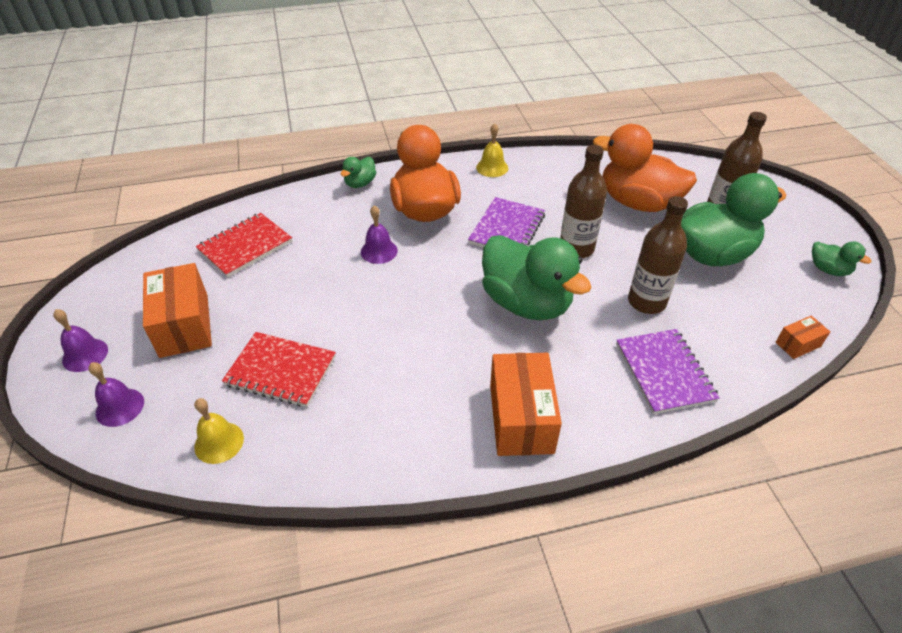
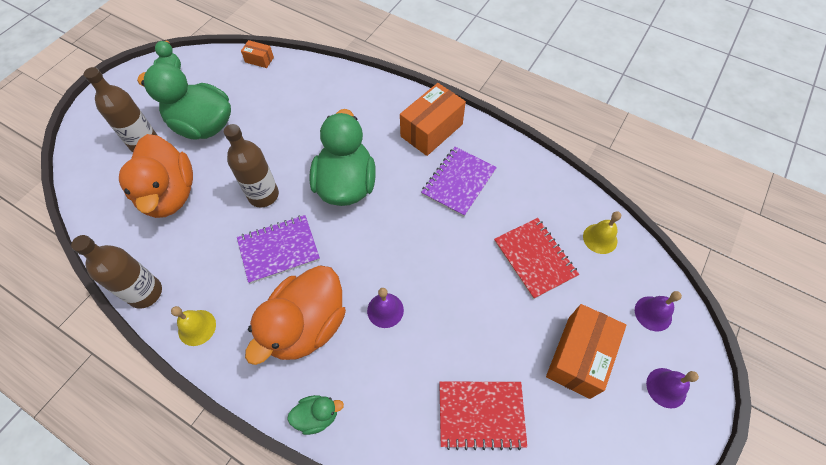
camera: 135 degrees left, 15 degrees up
purple notebook [616,329,720,414] -> purple notebook moved to [421,147,497,217]
brown bottle [628,196,688,314] -> brown bottle moved to [71,235,162,309]

